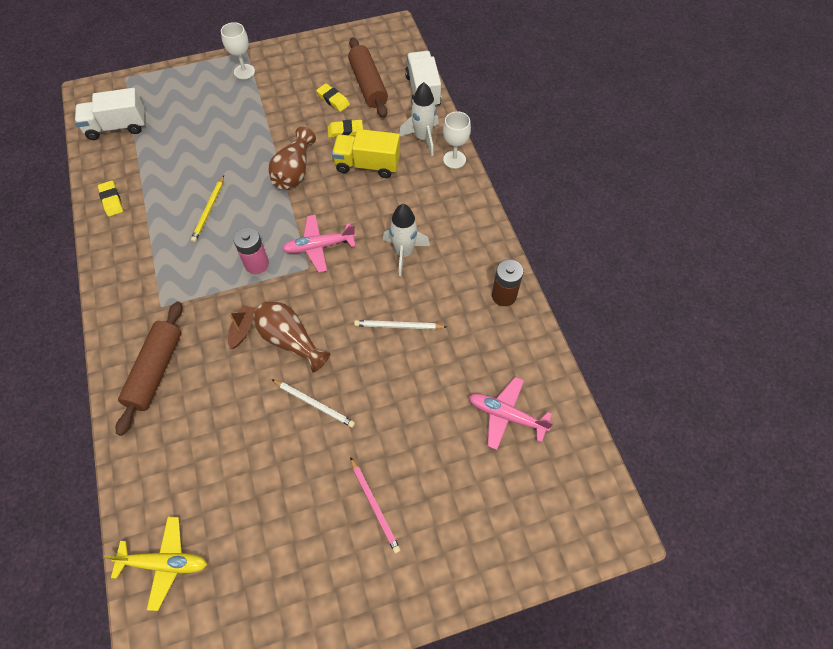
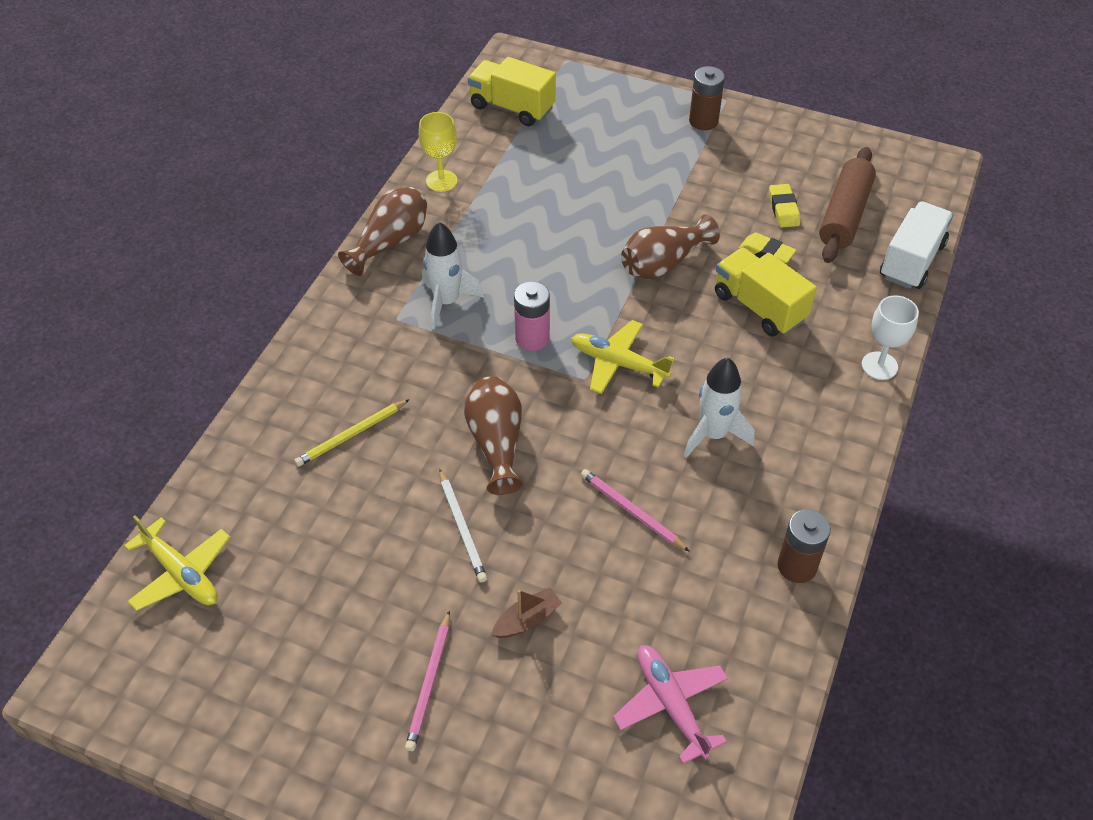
camera: 40 degrees right, 10 degrees down
white truck [75,88,146,140] -> yellow truck [468,57,556,126]
yellow eraser [98,181,123,217] -> yellow goblet [419,112,458,192]
brown rolling pin [116,301,183,436] -> none
yellow pencil [191,176,224,242] -> yellow pencil moved to [294,399,410,467]
white goblet [221,22,255,79] -> brown battery [689,66,725,130]
brown boat [228,305,256,349] -> brown boat moved to [491,588,562,638]
pink plane [282,215,356,273] -> yellow plane [571,320,675,394]
white pencil [354,320,447,330] -> pink pencil [581,469,690,552]
white rocket [399,82,439,156] -> white rocket moved to [422,222,484,329]
none -> brown vase [338,187,427,276]

